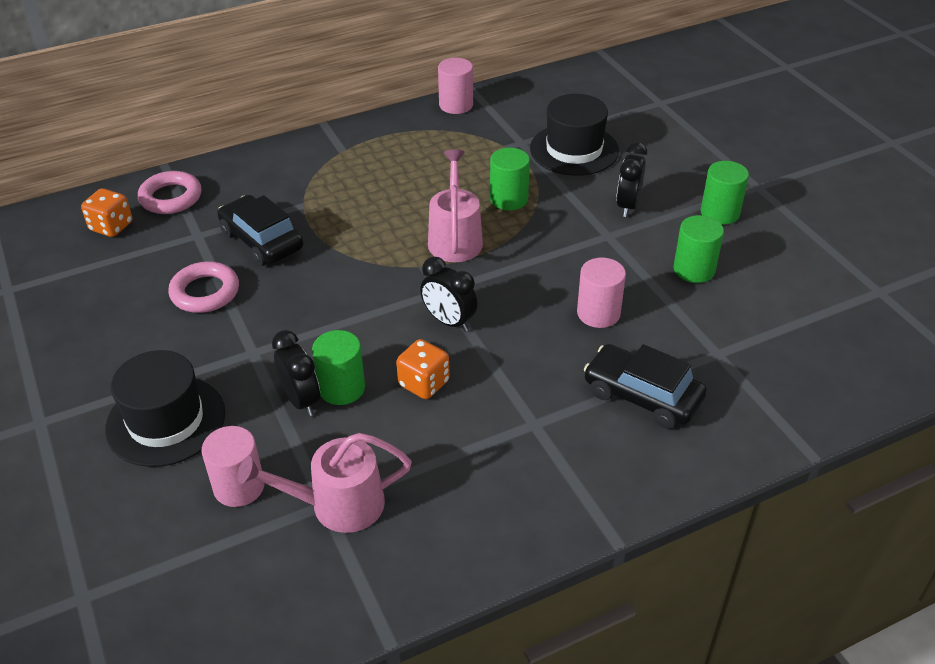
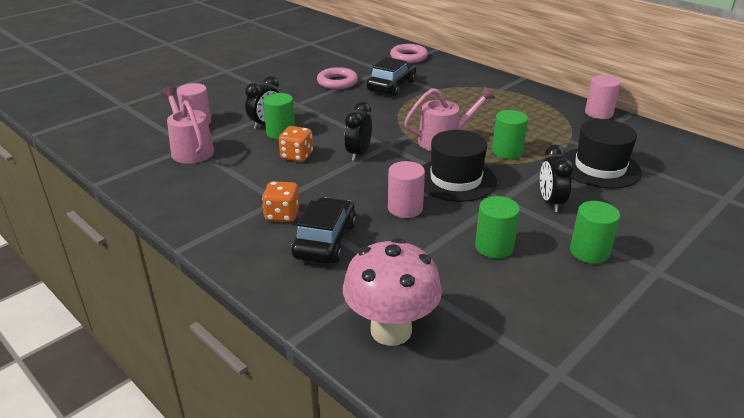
camera: 70 degrees right, 10 degrees down
orange dice [81,188,132,237] -> orange dice moved to [262,181,300,222]
black hat [105,350,225,467] -> black hat moved to [423,130,497,202]
black clock [616,142,648,217] -> black clock turned 90 degrees counterclockwise [540,144,574,212]
none -> pink mushroom [343,238,442,346]

